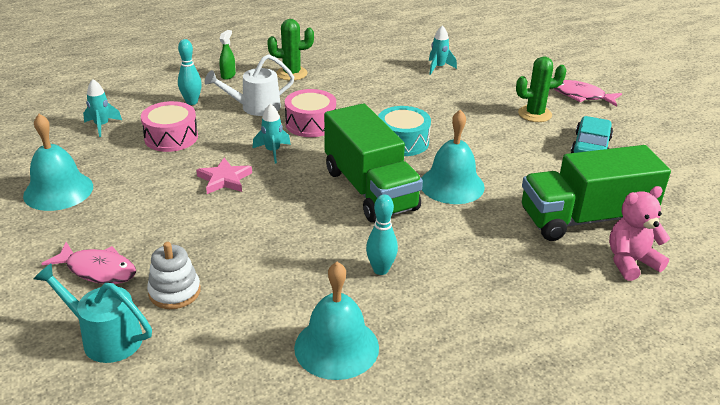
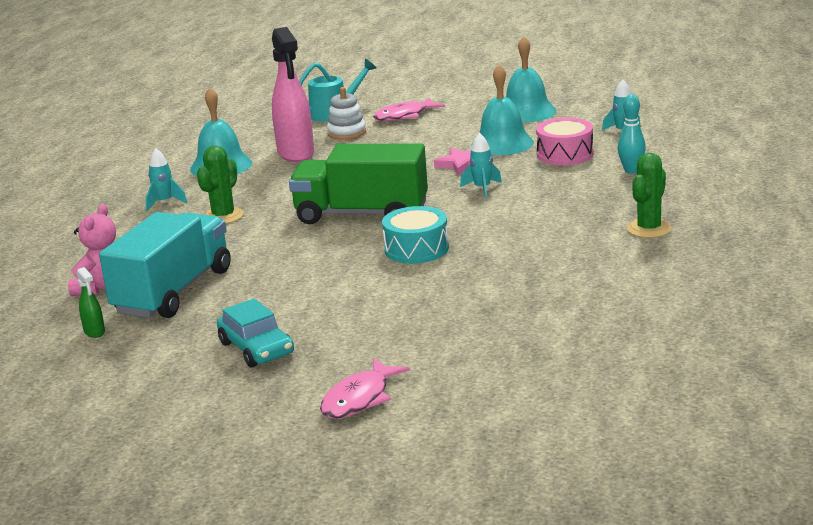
camera: 130 degrees right, 10 degrees down
white watering can [205,54,294,116] -> none
green spray bottle [219,30,236,80] -> green spray bottle moved to [76,267,105,338]
pink drum [285,89,336,137] -> none
turquoise bowling pin [366,194,398,275] -> none
turquoise bell [421,110,485,204] -> turquoise bell moved to [471,65,534,155]
turquoise rocket [429,25,457,75] -> turquoise rocket moved to [145,148,187,211]
green cactus [516,56,567,122] -> green cactus moved to [197,146,244,224]
green truck [522,145,671,241] -> turquoise truck [99,212,231,318]
pink fish [553,80,622,107] -> pink fish turned 150 degrees clockwise [320,358,410,419]
none -> pink spray bottle [272,27,314,162]

